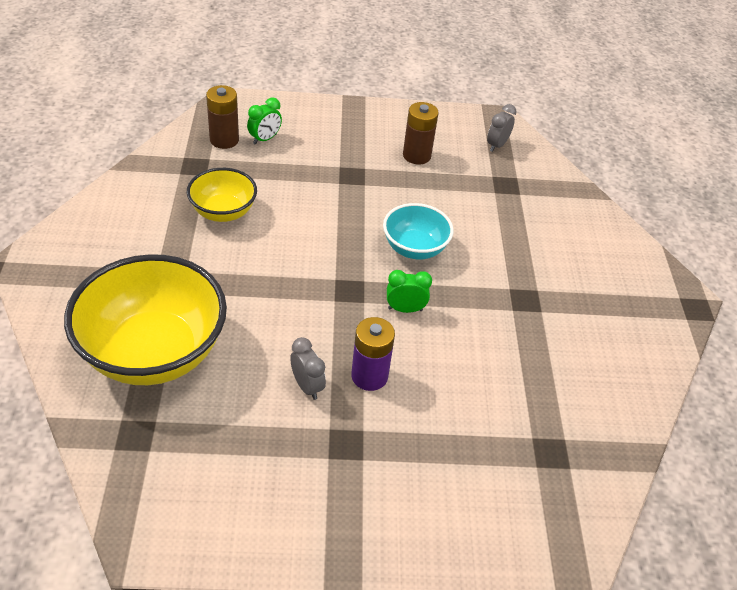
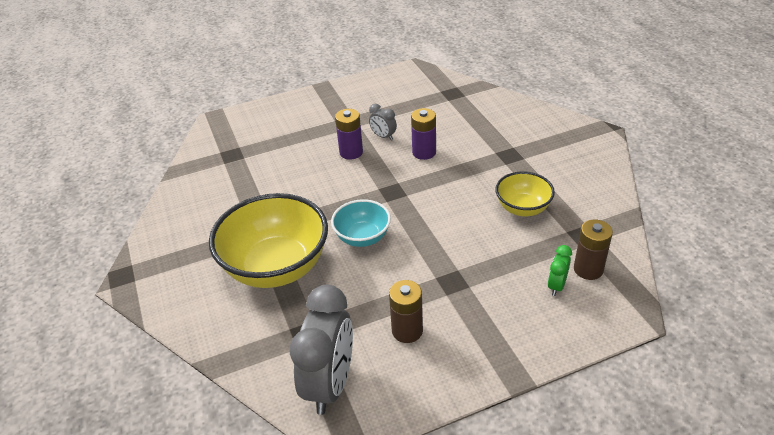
camera: 165 degrees right, 5 degrees down
yellow bowl [64,254,227,385] -> yellow bowl moved to [209,193,328,288]
green clock [387,270,432,313] -> none
grey clock [487,104,517,152] -> grey clock [290,285,353,415], size x2.20
none -> purple battery [411,108,436,160]

